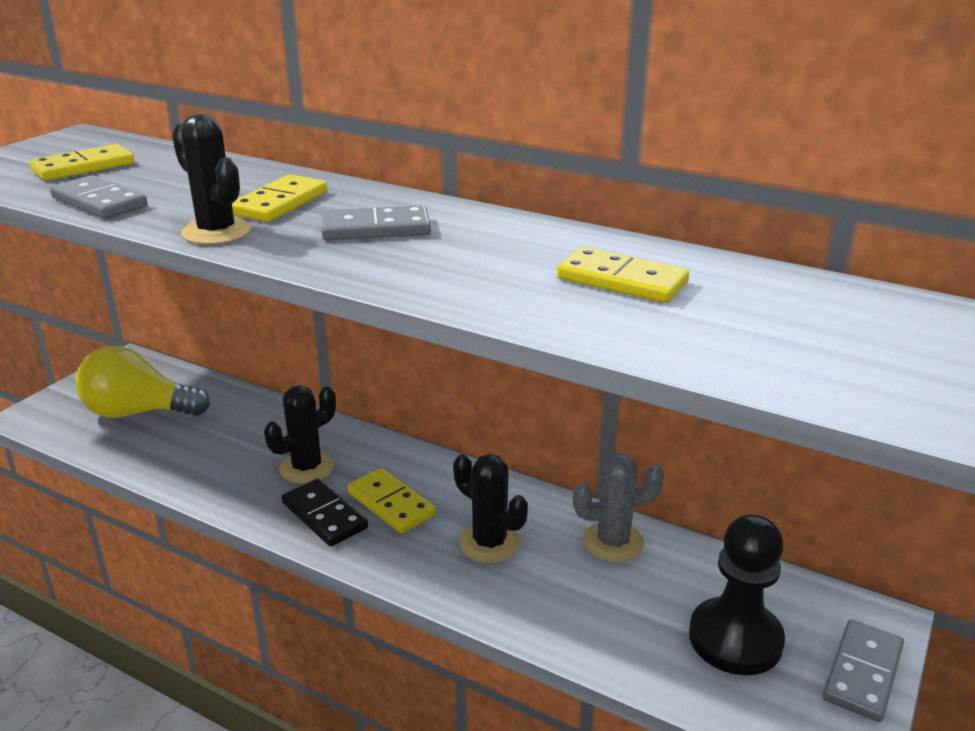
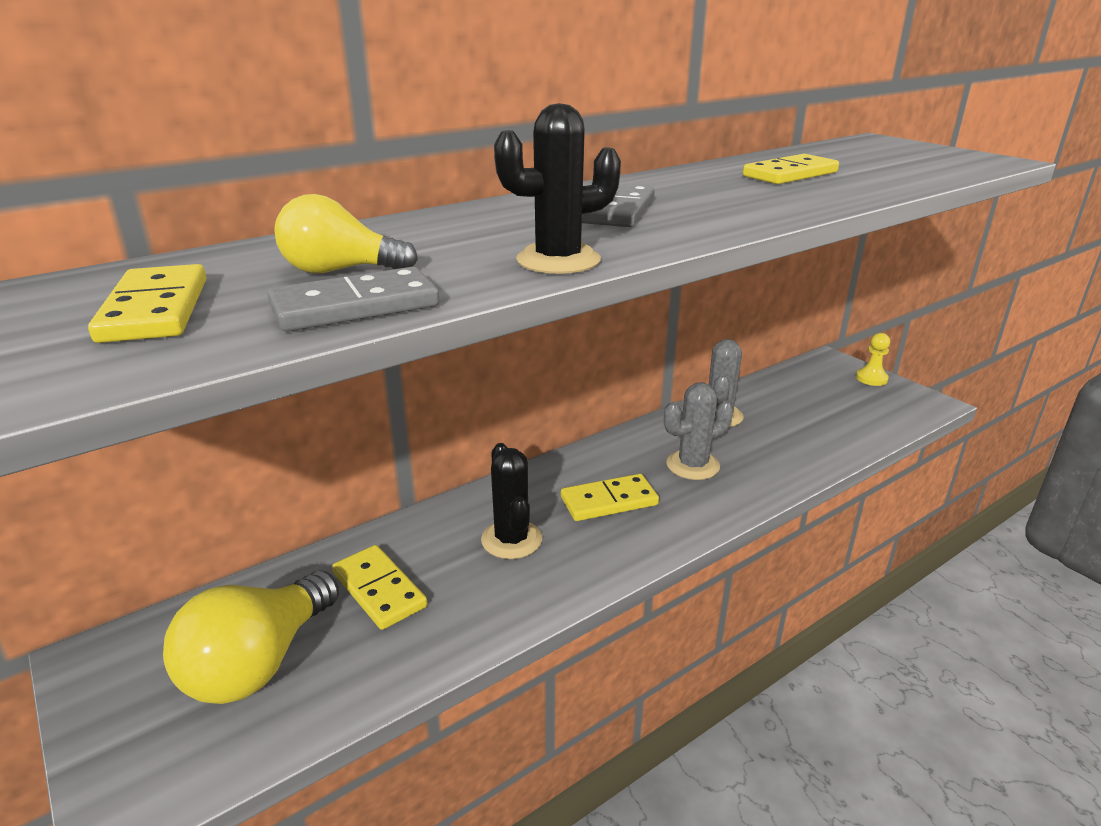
camera: 65 degrees left, 0 degrees up
yellow domino [232,175,327,222] -> yellow domino moved to [332,545,427,630]
black domino [282,478,368,547] -> none
black cactus [453,454,528,563] -> grey cactus [664,382,733,480]
black pawn [689,514,785,675] -> none
grey domino [823,619,904,722] -> yellow pawn [856,333,890,386]
none -> yellow light bulb [274,194,418,273]

